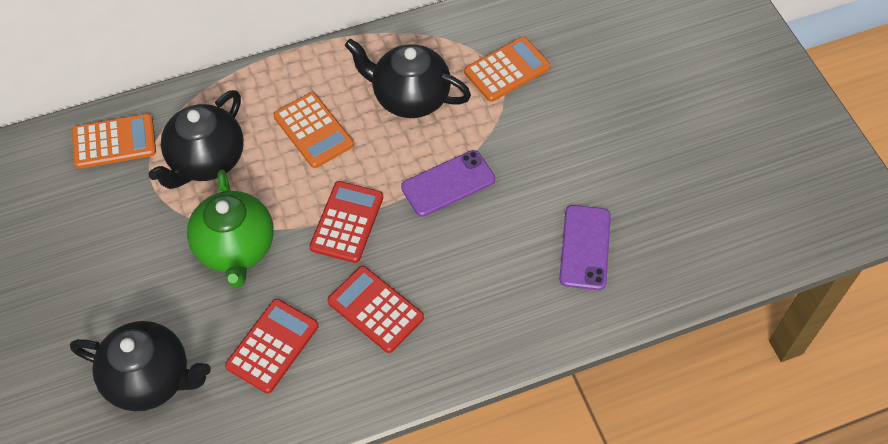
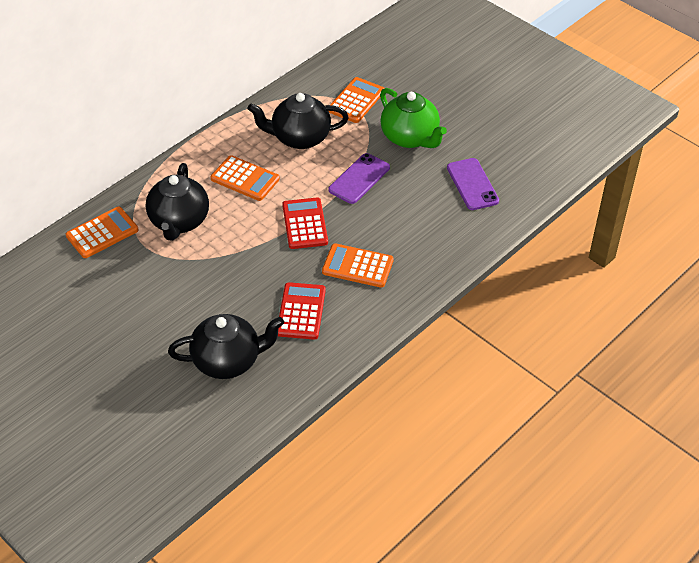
camera: 25 degrees left, 10 degrees down
green teapot [187,170,274,288] -> green teapot moved to [380,88,447,148]
red calculator [327,266,424,353] -> orange calculator [322,243,394,288]

